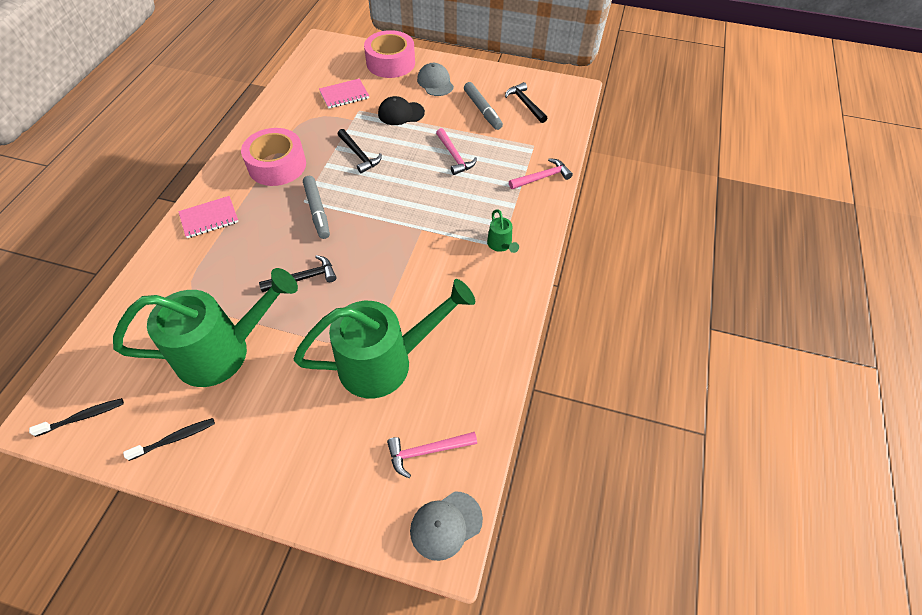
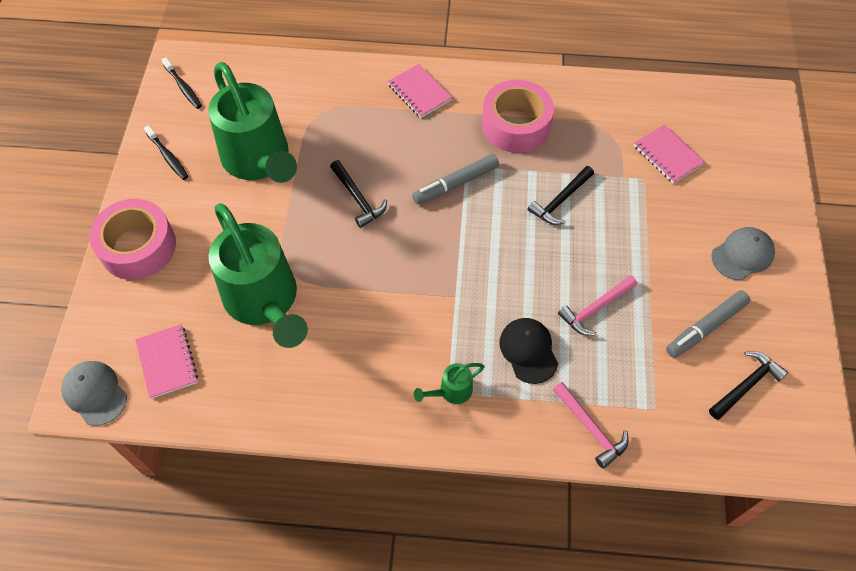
camera: 80 degrees right, 5 degrees up
pink tape [364,30,415,78] -> pink tape moved to [89,199,176,280]
black cap [378,96,425,125] -> black cap moved to [499,318,558,384]
pink hammer [387,432,477,478] -> pink notebook [135,324,198,399]

